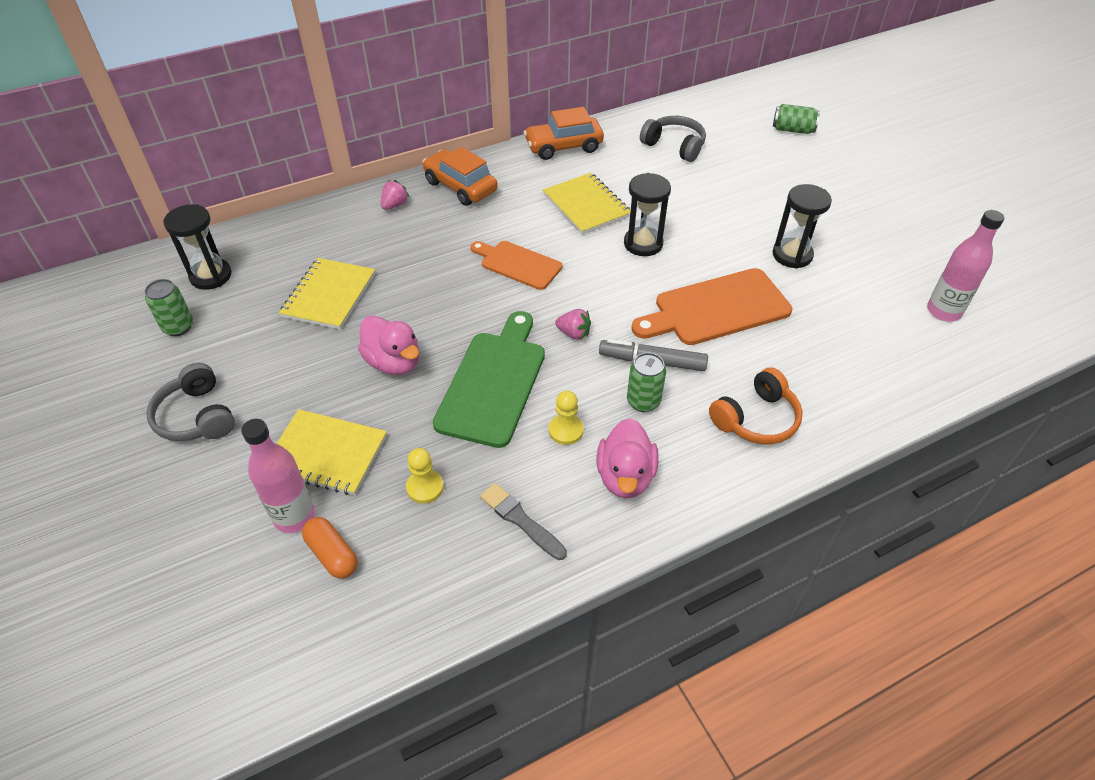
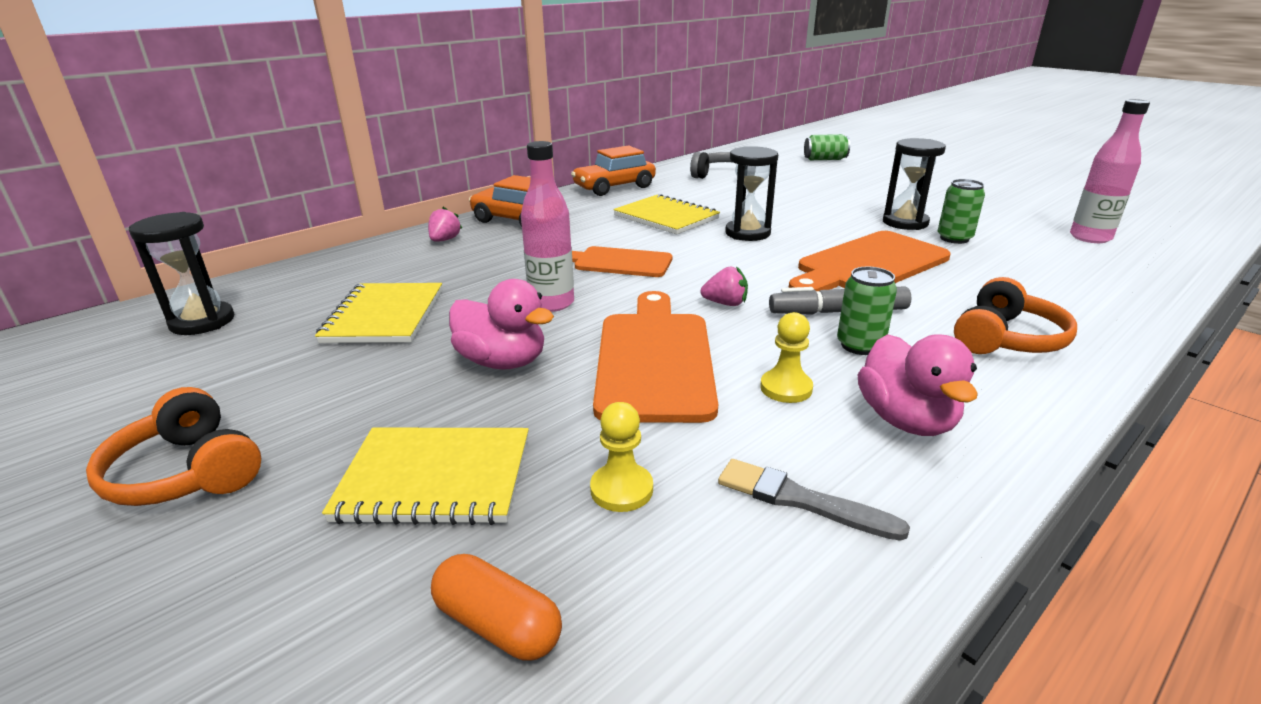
camera: 15 degrees left, 20 degrees down
green can [145,279,193,336] -> green can moved to [938,179,985,244]
grey headphones [146,363,235,441] -> orange headphones [86,387,261,506]
pink bottle [241,419,315,533] -> pink bottle moved to [521,141,574,312]
green cutting board [433,311,545,448] -> orange cutting board [593,291,718,423]

